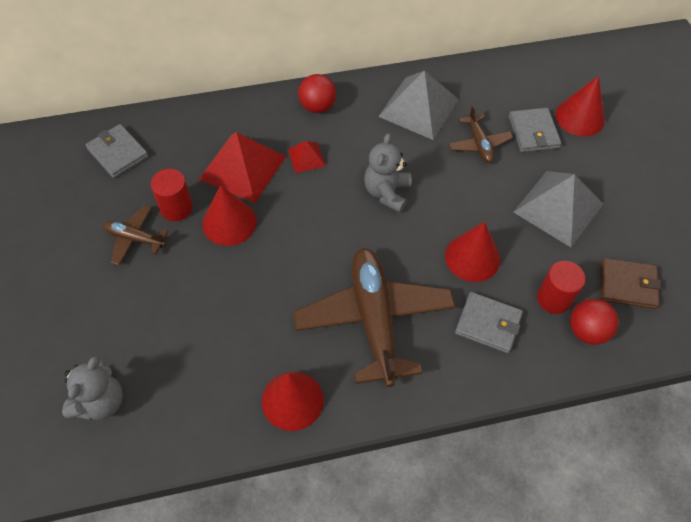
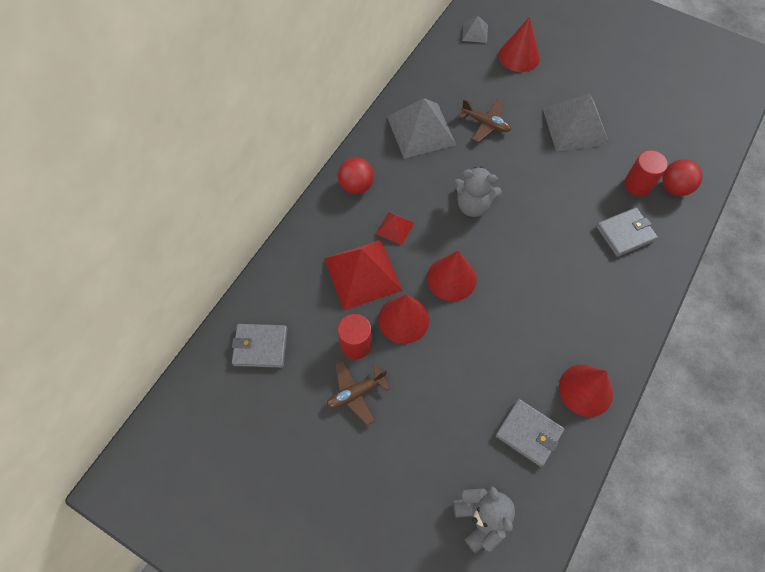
camera: 45 degrees left, 5 degrees up
brown plane [293,248,455,387] -> none
grey teddy bear [364,133,411,213] -> grey teddy bear turned 45 degrees counterclockwise [453,166,502,217]
red cone [445,222,500,282] -> red cone moved to [427,251,477,301]
grey wallet [509,108,562,152] -> grey wallet moved to [495,399,565,467]
brown wallet [601,258,661,309] -> none
none -> grey pyramid [462,16,488,43]

